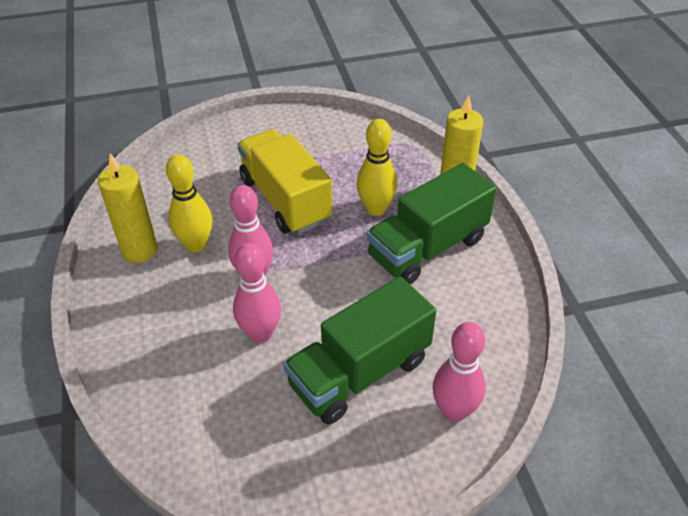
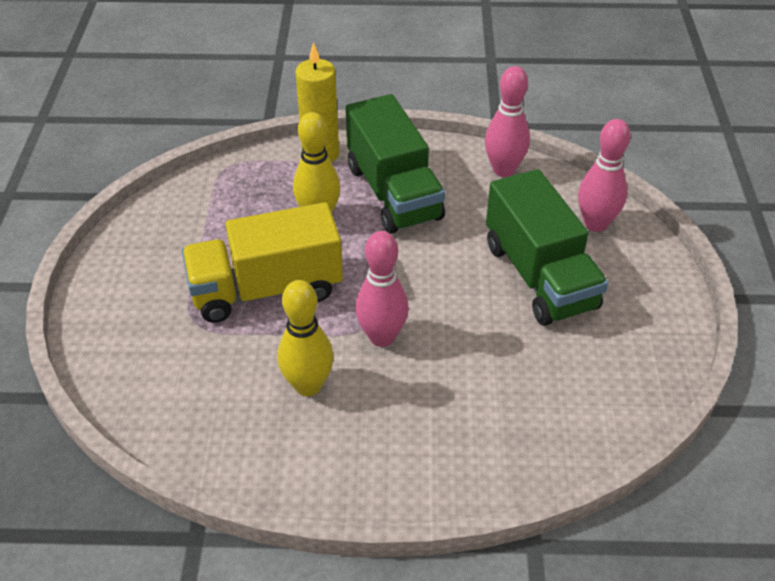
camera: 75 degrees left, 0 degrees up
yellow candle [98,153,158,263] -> none
pink bowling pin [233,243,281,343] -> pink bowling pin moved to [485,66,530,177]

